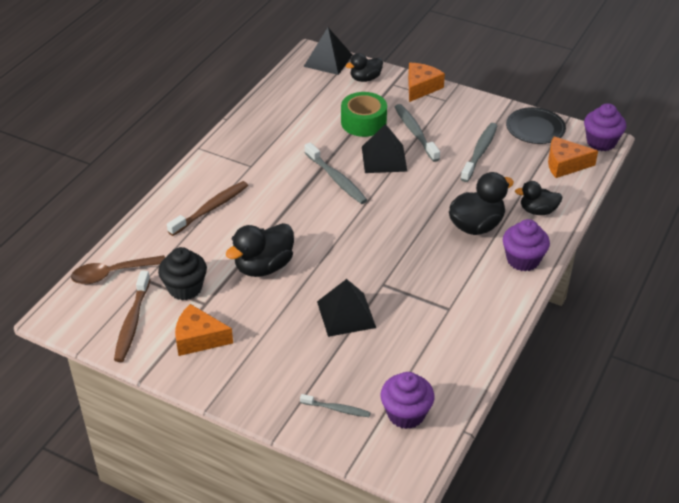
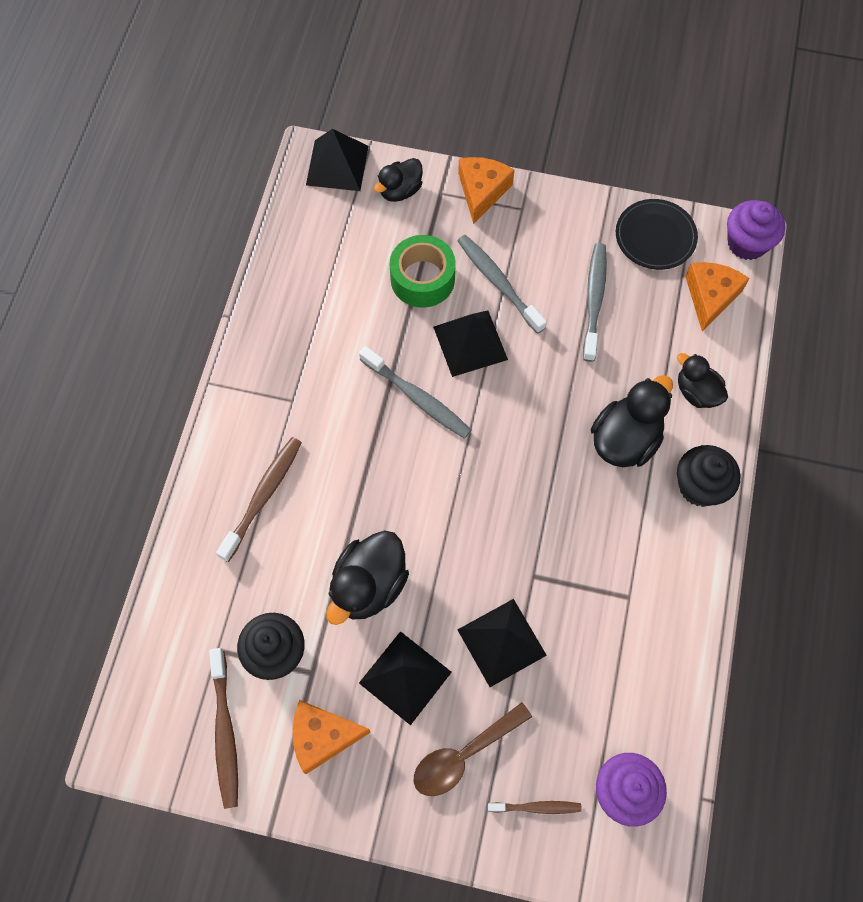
camera: 15 degrees left, 25 degrees up
brown spoon [71,255,165,284] -> brown spoon moved to [414,702,532,796]
grey toothbrush [300,394,371,417] -> brown toothbrush [488,801,582,814]
purple cupcake [503,219,550,272] -> black cupcake [677,445,741,507]
black duck [515,181,562,215] -> black duck turned 60 degrees clockwise [677,353,728,408]
orange cheese [548,136,598,178] -> orange cheese turned 120 degrees clockwise [685,262,750,332]
none -> black pyramid [359,631,452,725]

